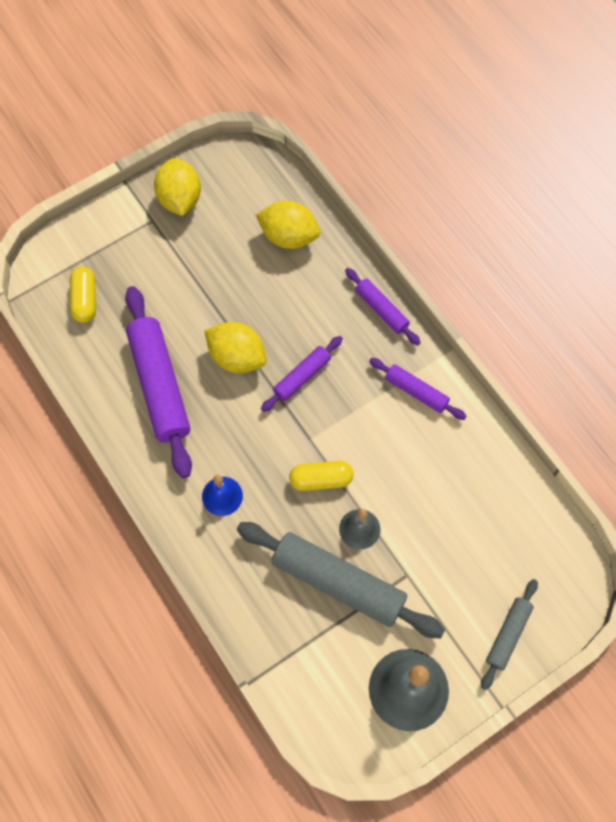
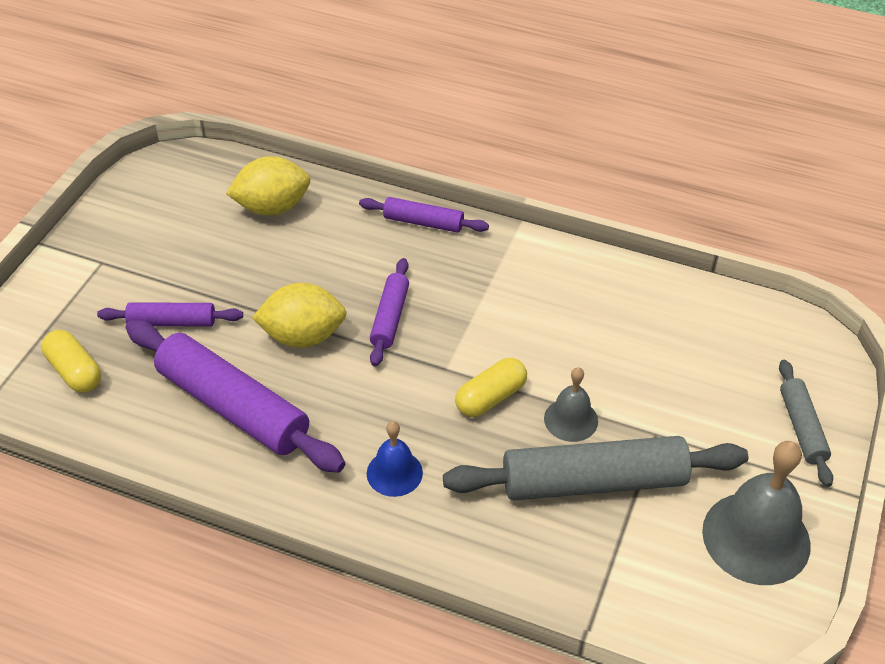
camera: 35 degrees left, 20 degrees down
yellow lemon [154,158,201,216] -> none
purple rolling pin [369,358,467,420] -> purple rolling pin moved to [97,302,243,327]

